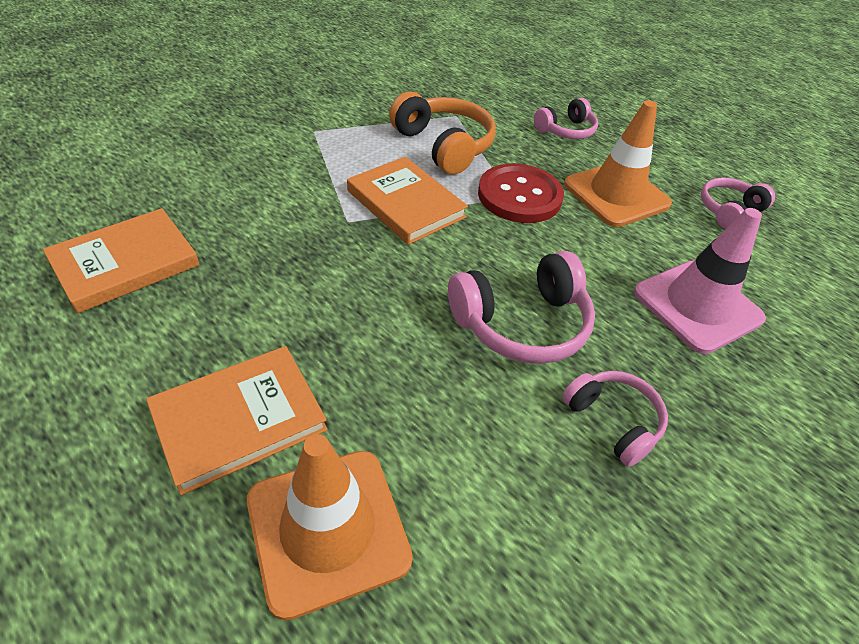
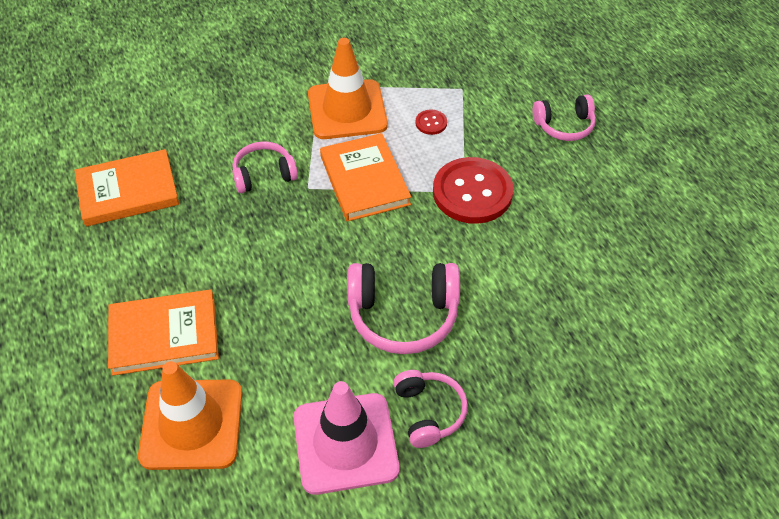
camera: 25 degrees right, 5 degrees up
orange headphones [389,92,496,175] -> red button [415,109,447,135]
orange traffic cone [564,100,672,227] -> orange traffic cone moved to [308,38,388,139]
pink traffic cone [634,208,766,354] -> pink traffic cone moved to [294,381,399,495]
pink headphones [701,177,775,229] -> pink headphones moved to [233,141,298,193]

